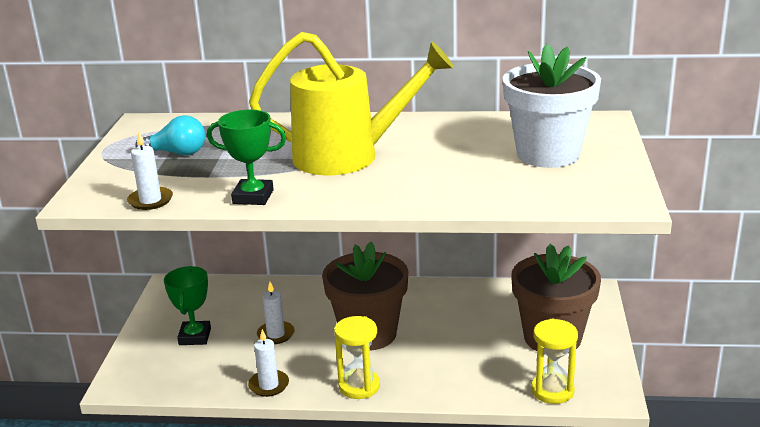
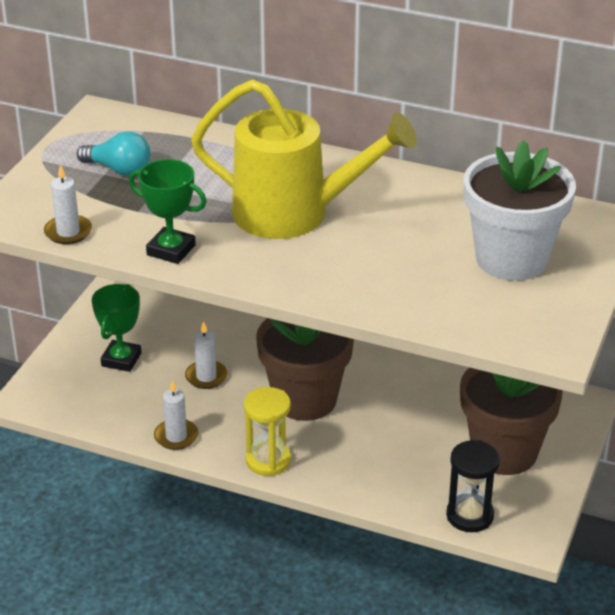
camera: 15 degrees right, 10 degrees up
yellow hourglass [531,318,578,404] -> black hourglass [446,440,500,532]

